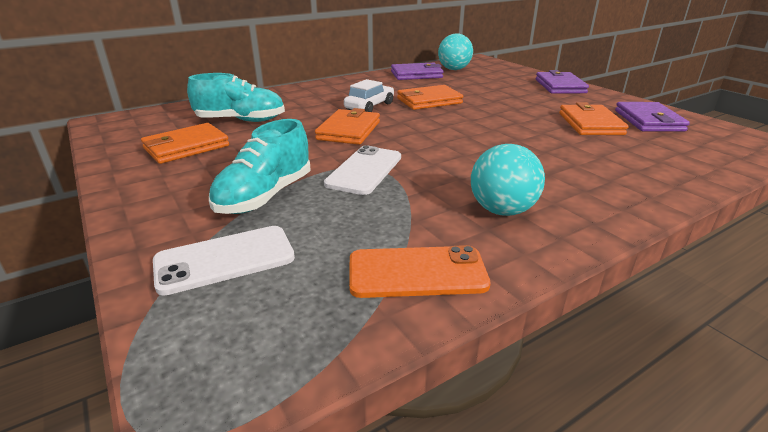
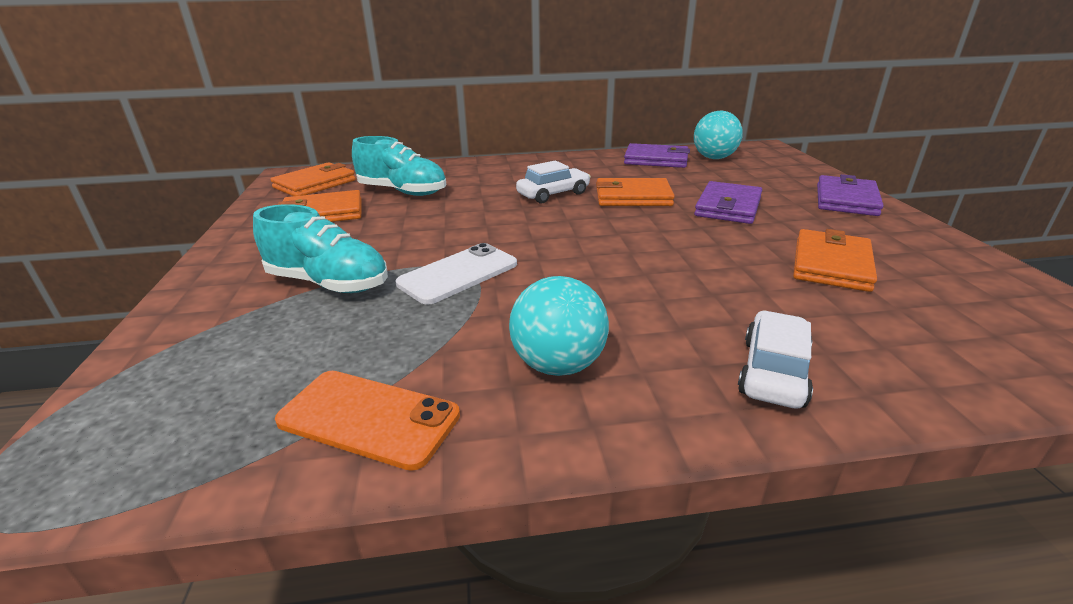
camera: 25 degrees right, 0 degrees up
white phone [153,226,295,296] -> none
turquoise shoe [209,119,311,214] -> turquoise shoe turned 120 degrees counterclockwise [253,204,388,293]
orange wallet [315,108,380,145] -> orange wallet moved to [270,162,355,196]
purple wallet [615,102,690,131] -> purple wallet moved to [694,181,762,224]
none -> white car [738,311,813,409]

